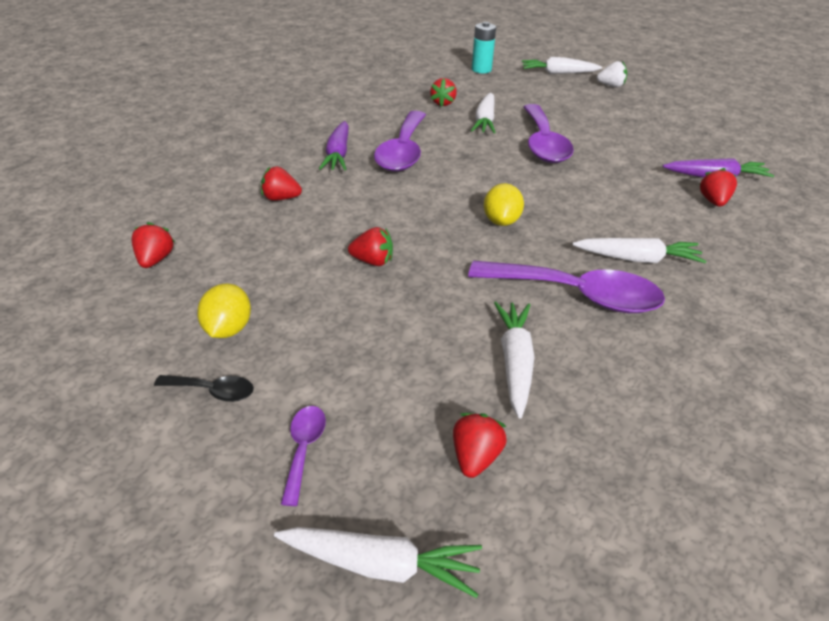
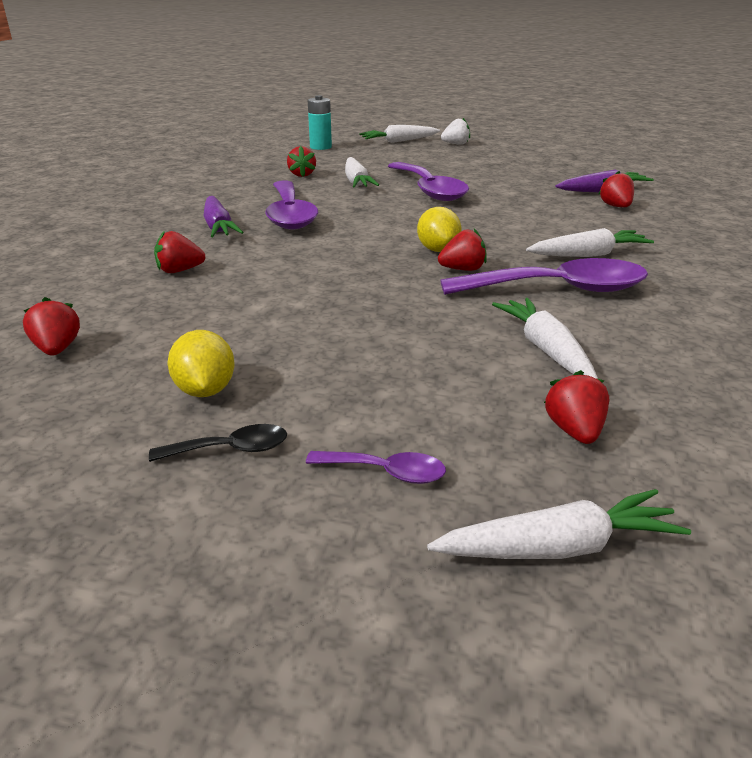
camera: 20 degrees left, 10 degrees down
purple spoon [281,406,326,506] -> purple spoon turned 120 degrees clockwise [306,451,446,484]
red strawberry [348,227,393,266] -> red strawberry moved to [438,229,487,271]

